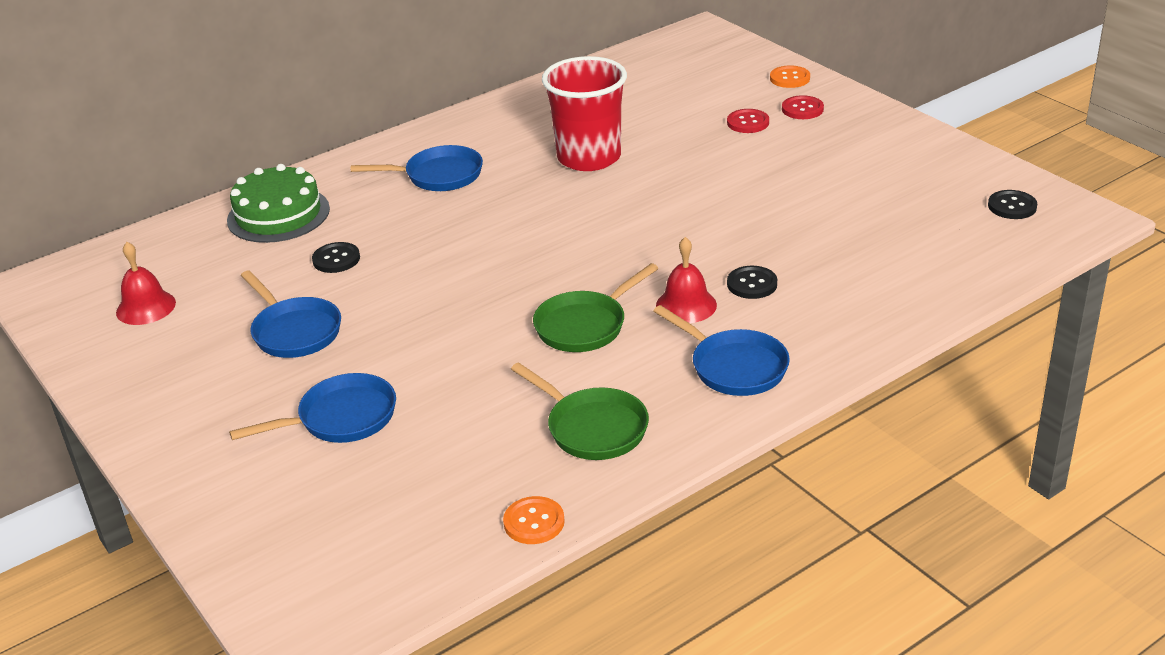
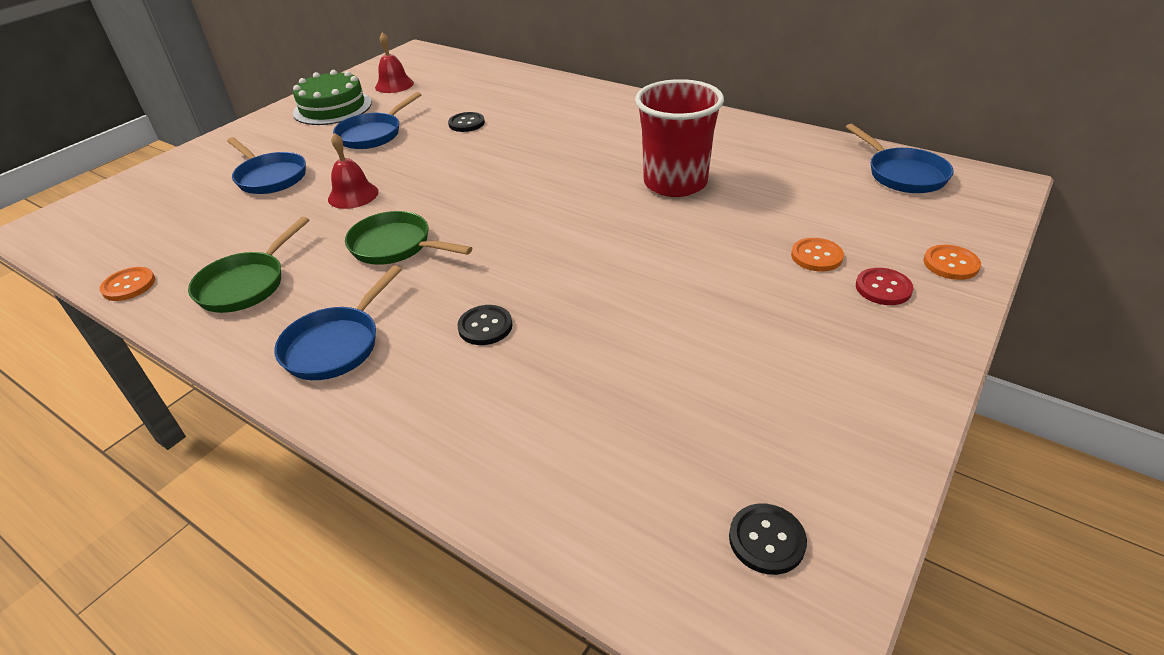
camera: 70 degrees right, 5 degrees up
green cake [227,164,330,243] -> green cake moved to [293,70,372,125]
blue pan [351,145,483,191] -> blue pan moved to [846,124,953,193]
red bell [656,237,717,323] -> red bell moved to [328,133,379,209]
red button [727,109,769,133] -> orange button [791,238,844,272]

